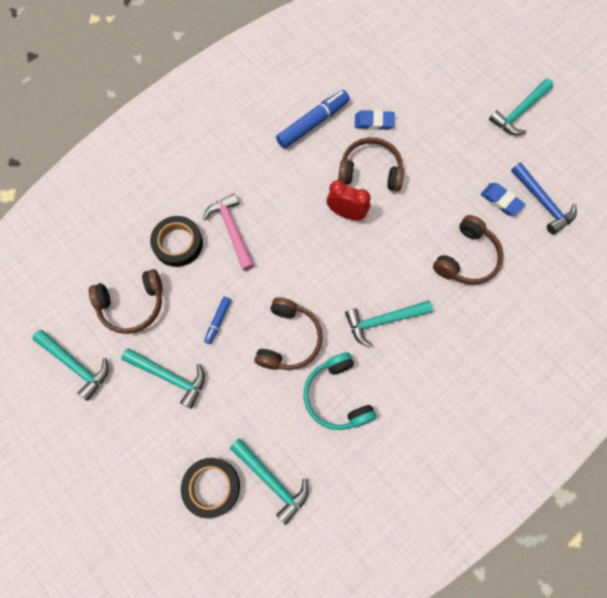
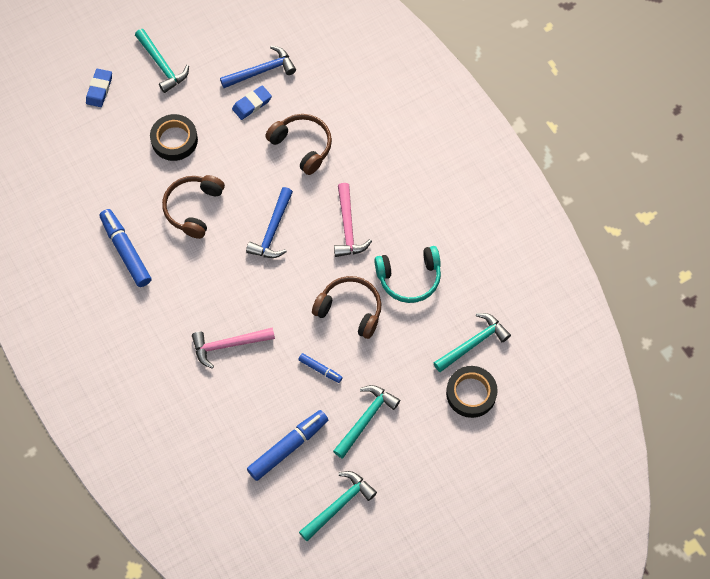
camera: 80 degrees left, 5 degrees down
brown headphones [89,269,163,334] -> blue marker [247,410,328,481]
black tape [150,216,203,267] -> black tape moved to [150,114,198,161]
red clock [327,180,370,220] -> none
turquoise hammer [345,301,433,348] -> pink hammer [334,183,372,257]
blue eraser [355,110,395,130] -> blue eraser moved to [86,69,112,107]
none -> blue hammer [246,187,293,258]

